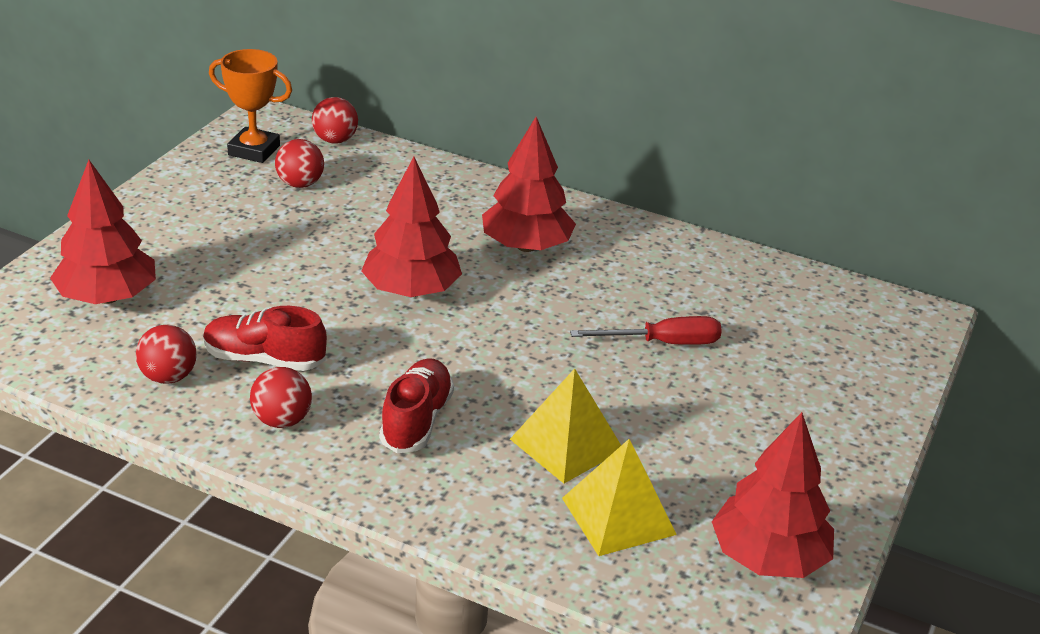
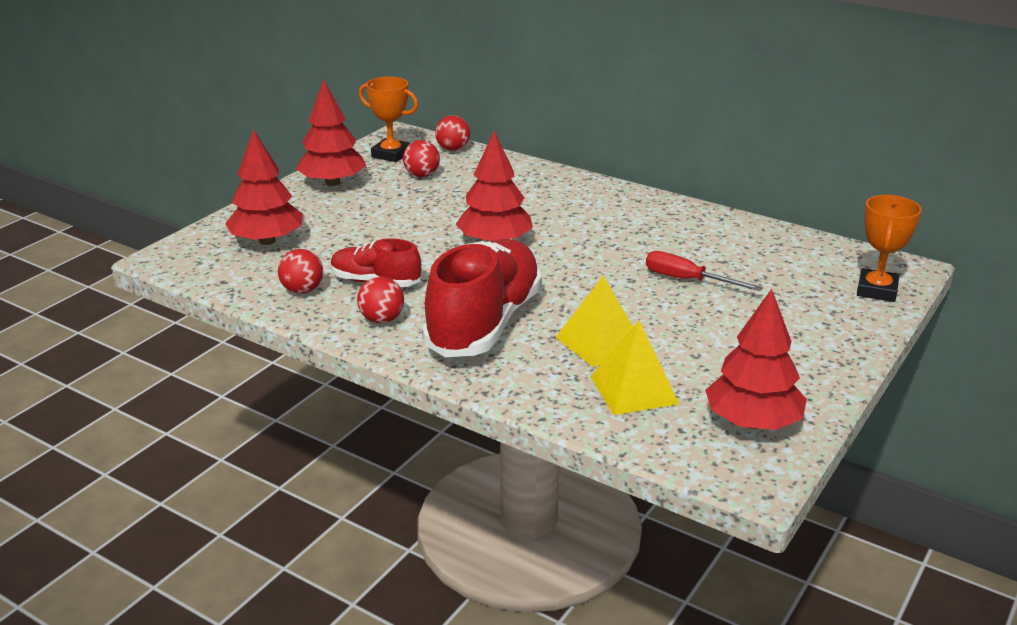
camera: 10 degrees right, 5 degrees down
red shoe [379,359,454,453] -> red shoe [422,239,542,357], size x1.89
red tree [482,117,576,252] -> red tree moved to [296,79,366,186]
red screwdriver [570,316,722,345] -> red screwdriver turned 150 degrees counterclockwise [646,251,763,291]
none -> orange trophy [857,195,922,302]

